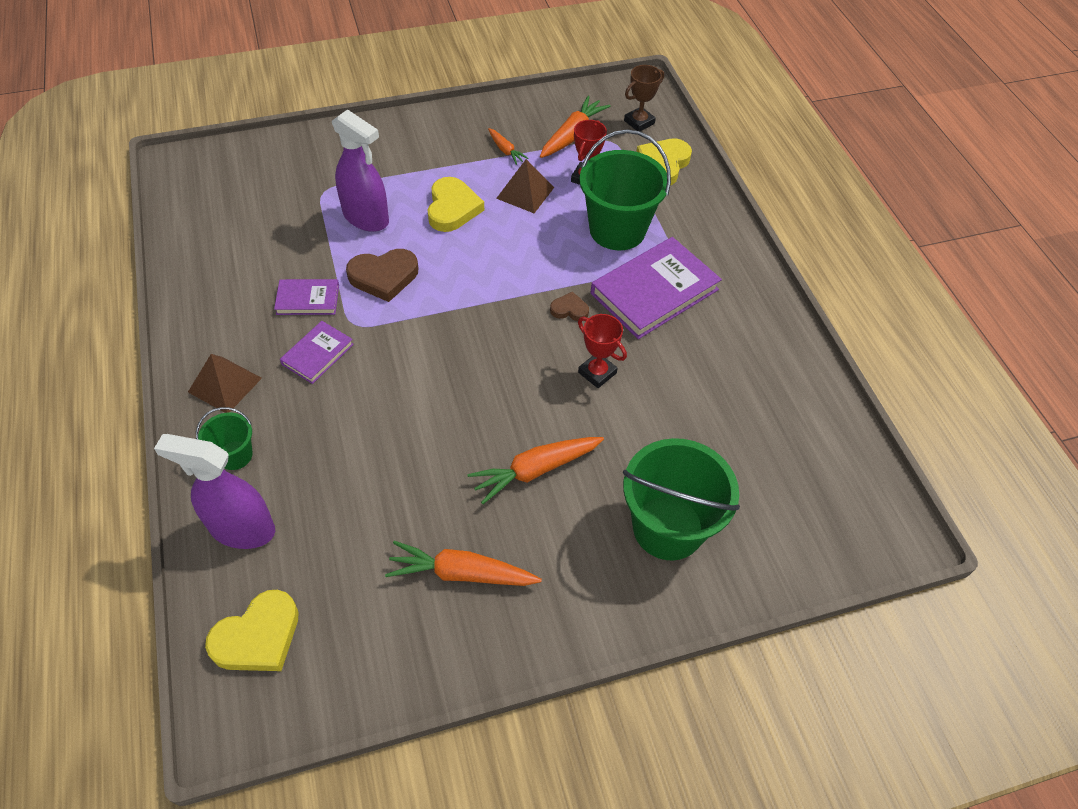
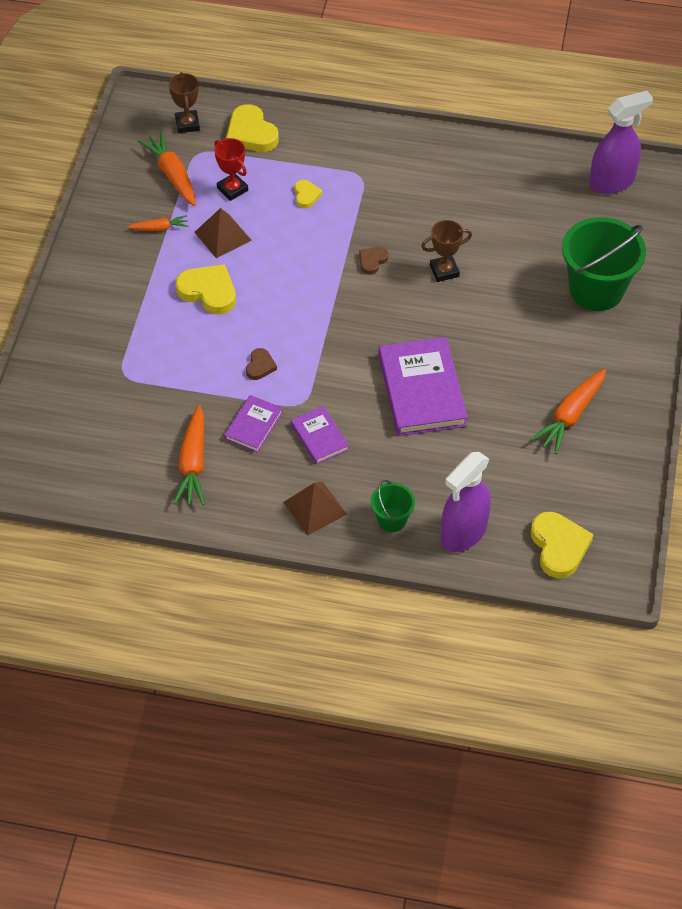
camera: 60 degrees left, 0 degrees up
purple spray bottle [332,109,389,232] -> purple spray bottle moved to [589,91,653,194]
brown heart [346,249,418,302] -> brown heart [246,348,277,380], size x0.54
orange carrot [467,437,604,504] -> orange carrot moved to [173,405,205,505]
red trophy [578,314,627,388] -> brown trophy [421,220,472,282]
green bucket [579,129,671,250] -> yellow heart [295,180,323,208]
purple book [591,237,722,339] -> purple book moved to [378,337,468,436]

